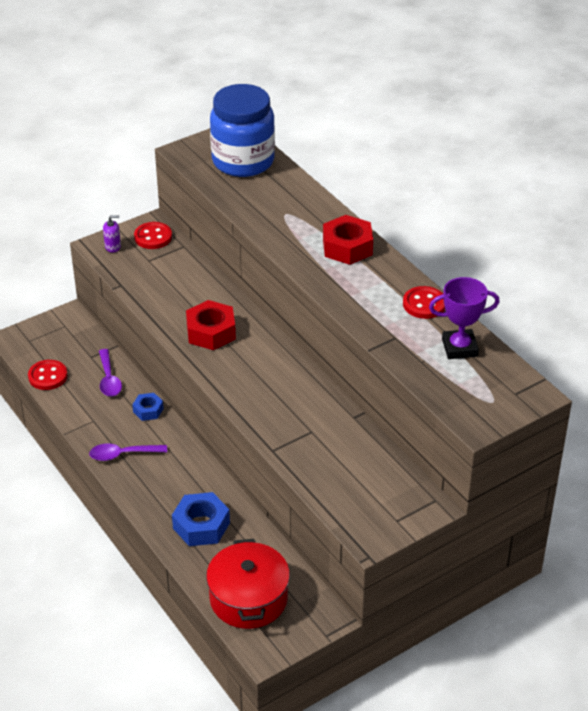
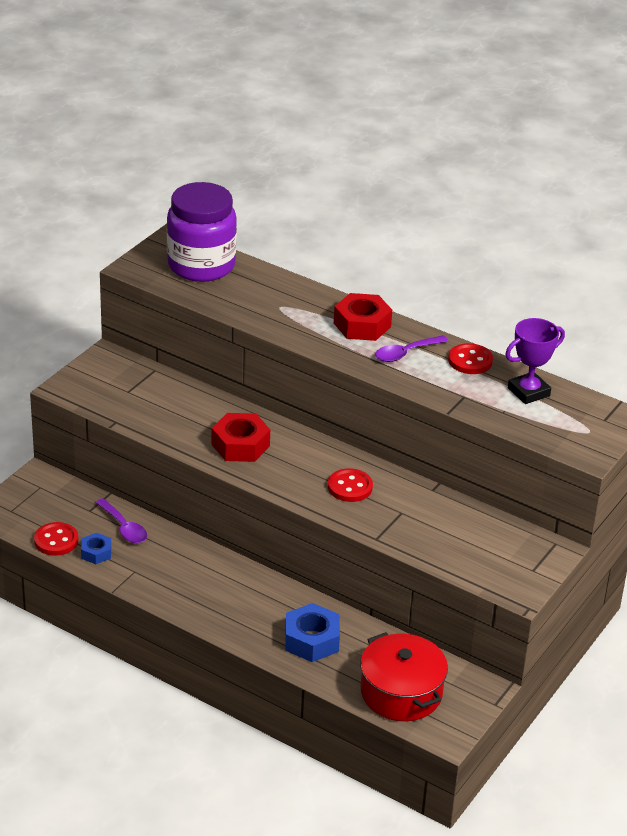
camera: 25 degrees left, 5 degrees down
purple spoon [89,443,167,461] -> purple spoon moved to [375,335,448,362]
purple soap dispenser [103,215,121,253] -> none
blue nut [132,393,164,421] -> blue nut moved to [81,533,111,564]
red button [134,222,172,249] -> red button moved to [328,468,373,502]
blue jar [210,84,275,177] -> purple jar [167,182,237,282]

